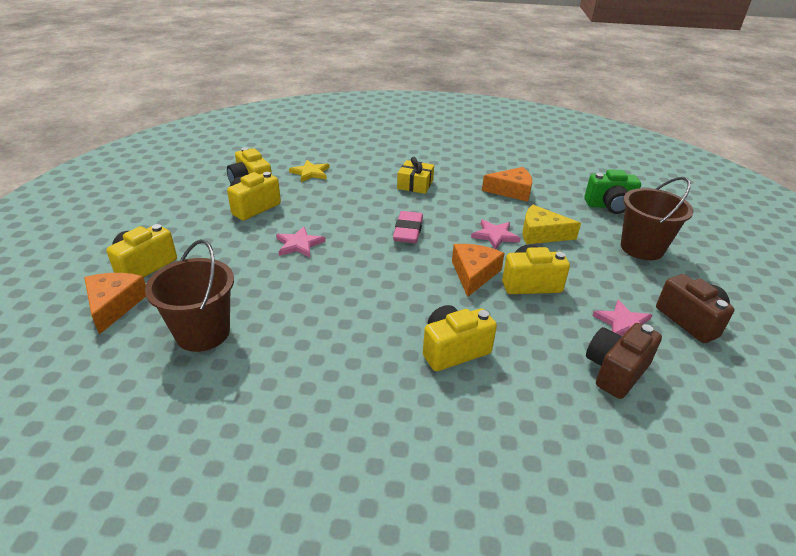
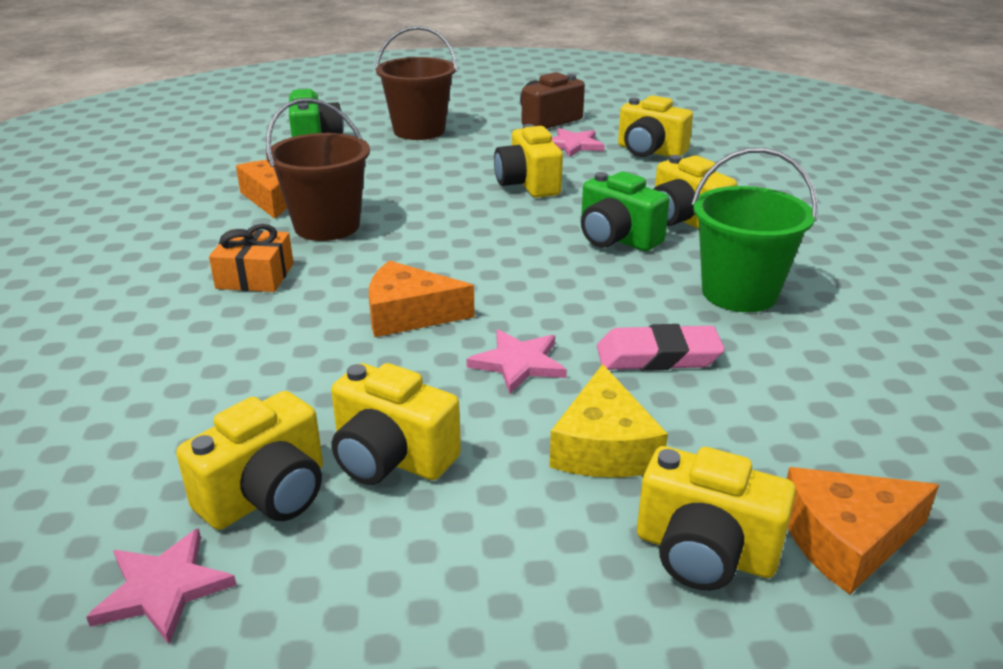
camera: 100 degrees left, 5 degrees down
brown bucket [145,239,234,352] -> brown bucket moved to [266,98,370,241]
yellow star [289,160,329,182] -> none
pink eraser [393,211,423,243] -> pink eraser moved to [597,324,725,371]
yellow gift [397,157,434,194] -> orange gift [209,224,294,292]
orange cheese [452,244,505,297] -> orange cheese moved to [369,261,475,337]
pink star [471,220,521,249] -> pink star moved to [86,528,237,644]
yellow cheese [522,205,581,244] -> yellow cheese moved to [549,364,668,478]
brown camera [586,323,662,399] -> yellow camera [618,95,693,157]
none -> green camera [581,171,670,251]
none -> green bucket [691,148,818,312]

